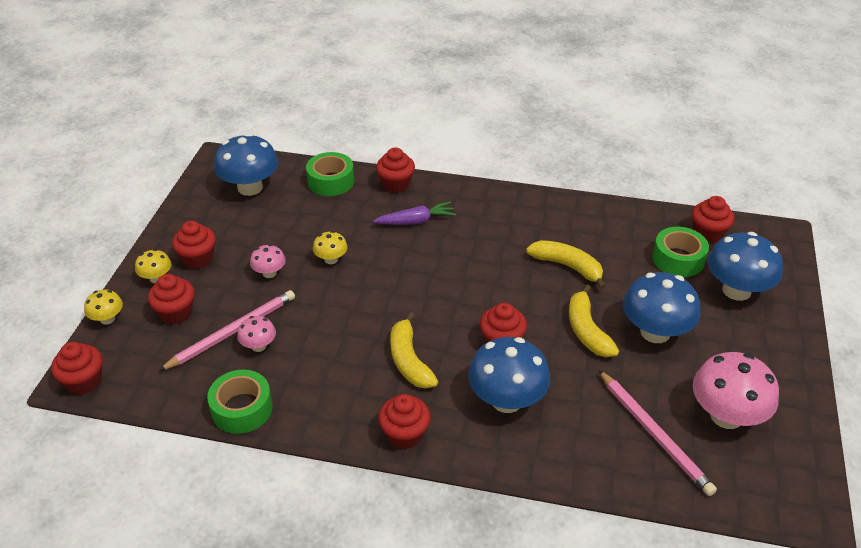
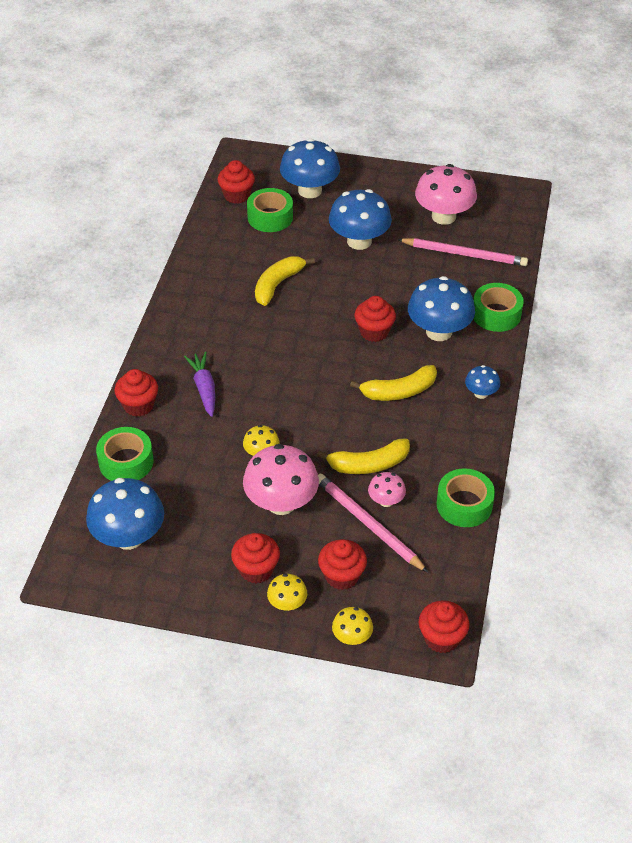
camera: 90 degrees left, 5 degrees up
pink mushroom [250,244,286,278] -> pink mushroom [243,444,319,515], size x1.99
red cupcake [378,394,431,449] -> blue mushroom [465,365,500,399]
yellow banana [569,284,619,357] -> yellow banana moved to [317,438,410,474]
pink pencil [599,370,717,496] -> pink pencil turned 45 degrees clockwise [397,238,528,266]
none -> green tape [474,283,524,332]

